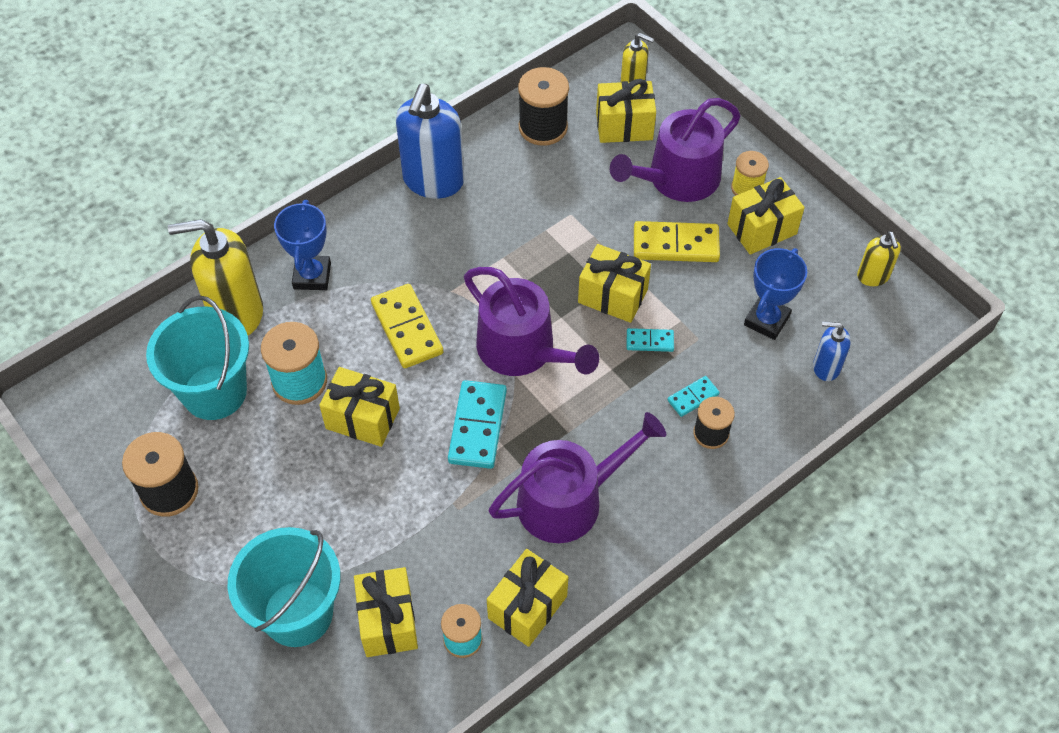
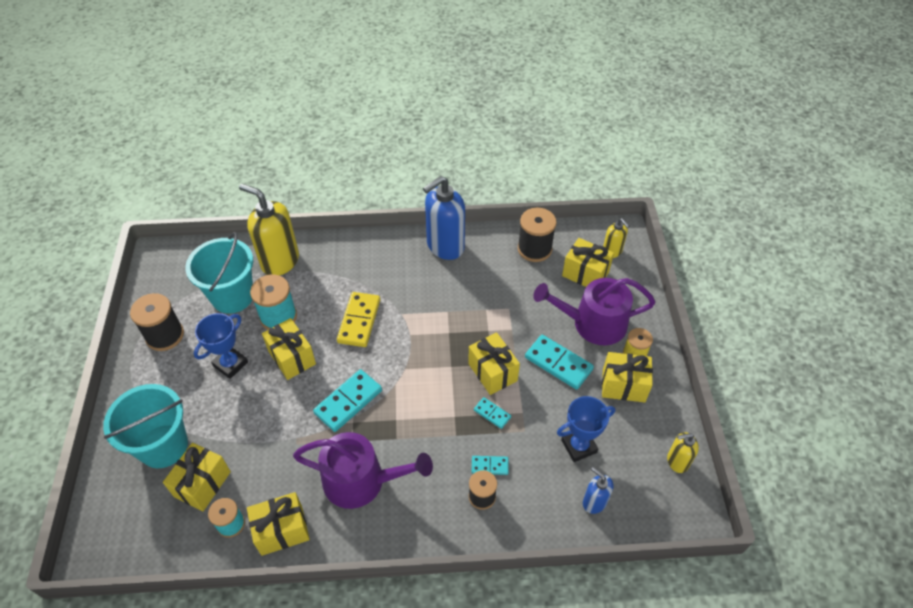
camera: 35 degrees right, 5 degrees down
blue trophy [274,200,331,290] -> blue trophy moved to [194,313,248,379]
purple watering can [464,267,599,376] -> none
yellow domino [634,221,720,262] -> turquoise domino [525,335,594,390]
yellow soap dispenser [857,231,901,286] -> yellow soap dispenser turned 60 degrees clockwise [667,432,699,473]

